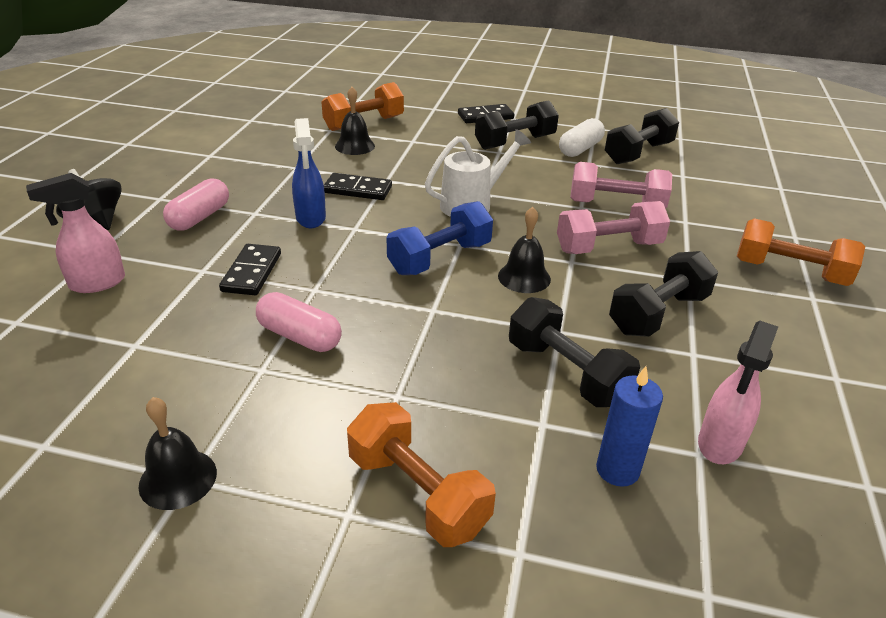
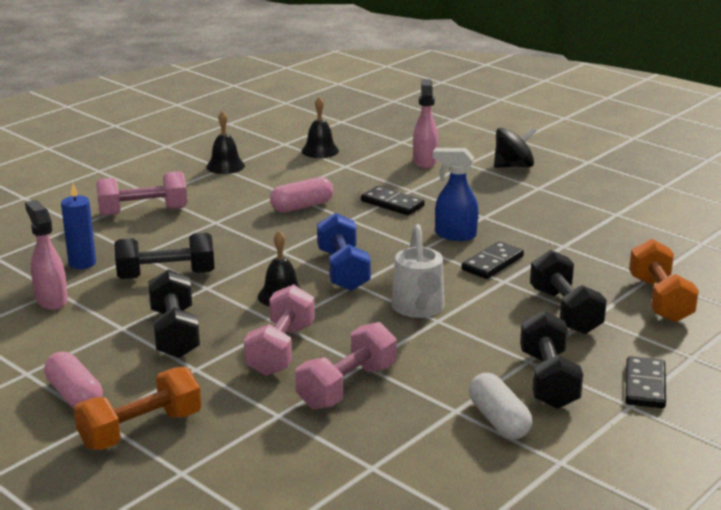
camera: 120 degrees right, 10 degrees down
pink capsule [163,178,229,231] -> pink capsule moved to [44,352,103,409]
black bell [335,87,375,155] -> black bell moved to [302,97,339,158]
orange dumbbell [347,402,496,547] -> pink dumbbell [96,171,187,216]
black dumbbell [605,108,679,164] -> black dumbbell moved to [530,250,607,334]

